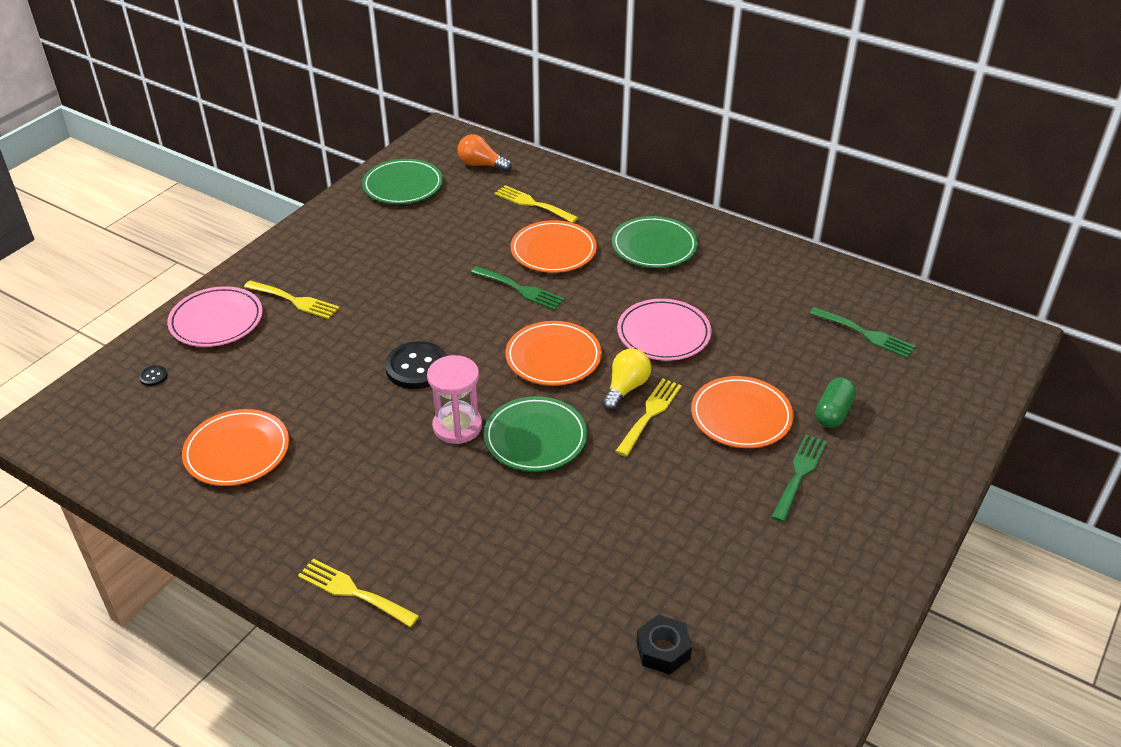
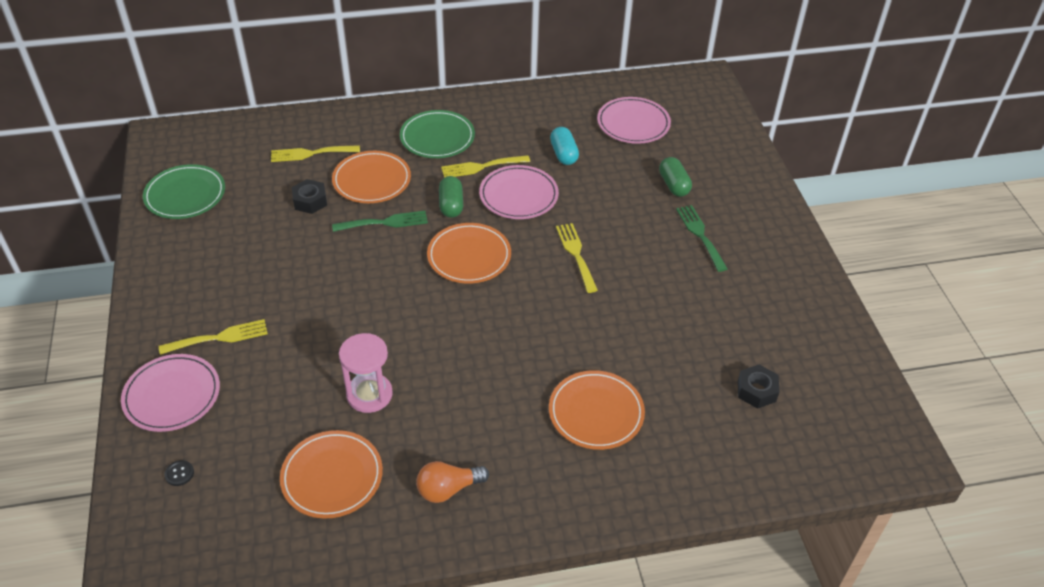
camera: 45 degrees left, 5 degrees up
yellow fork [298,558,419,627] -> yellow fork moved to [441,155,530,178]
black button [385,341,447,389] -> none
pink hourglass [427,355,482,444] -> pink hourglass moved to [339,333,393,413]
orange light bulb [458,134,512,172] -> orange light bulb moved to [416,461,489,503]
green plate [484,396,587,472] -> none
yellow light bulb [602,349,651,411] -> none
orange plate [691,376,794,448] -> orange plate moved to [549,370,645,450]
green fork [809,307,915,358] -> pink plate [597,97,671,144]
none -> black nut [292,179,327,214]
none -> green capsule [439,176,463,218]
none -> turquoise capsule [550,127,579,165]

